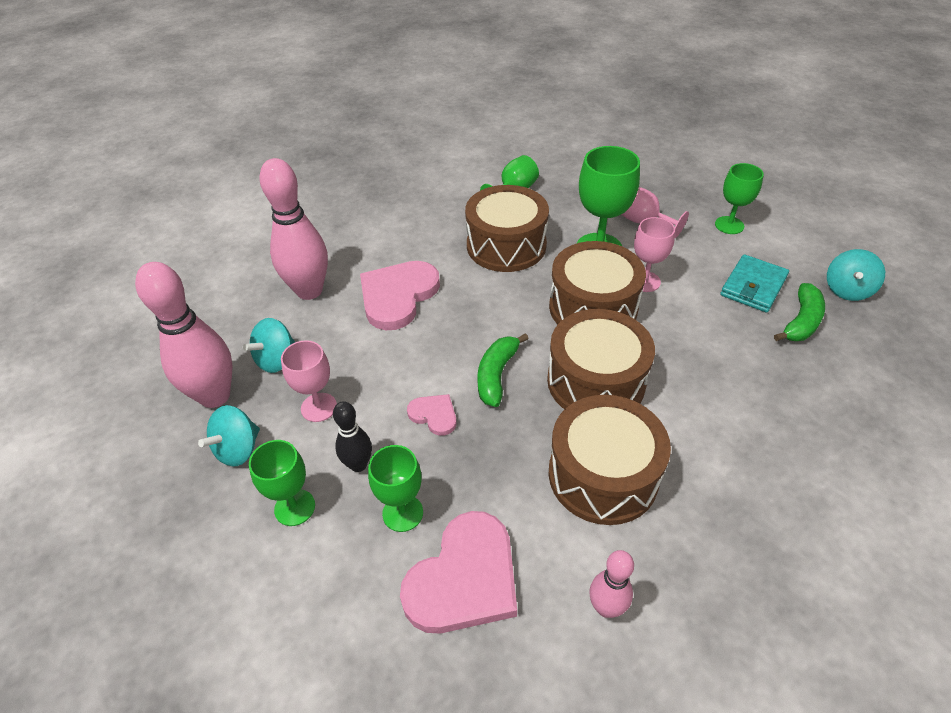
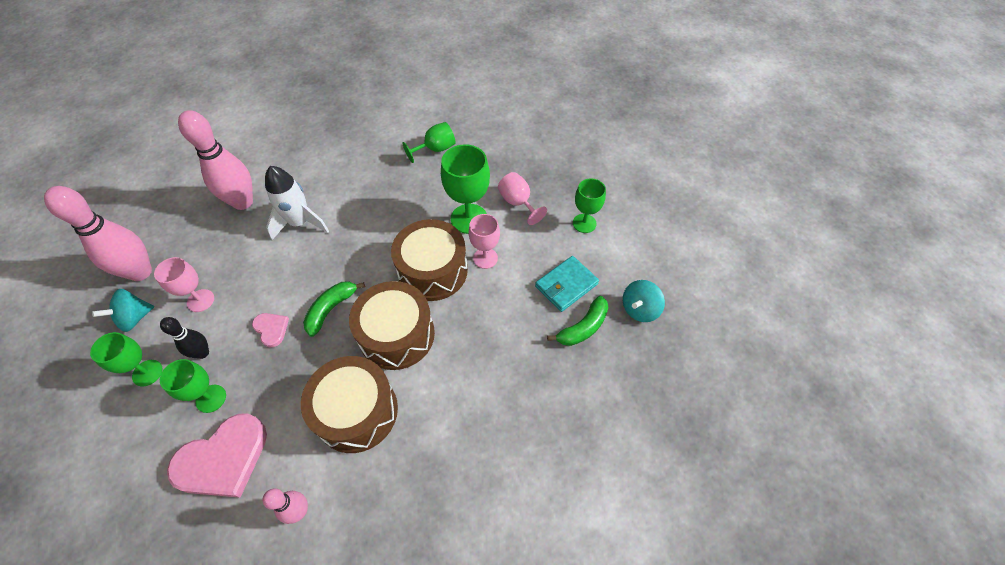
camera: 15 degrees right, 10 degrees up
turquoise spinning top [243,318,295,373] -> none
pink heart [360,261,440,330] -> white rocket [265,166,329,240]
brown drum [465,185,549,272] -> none

